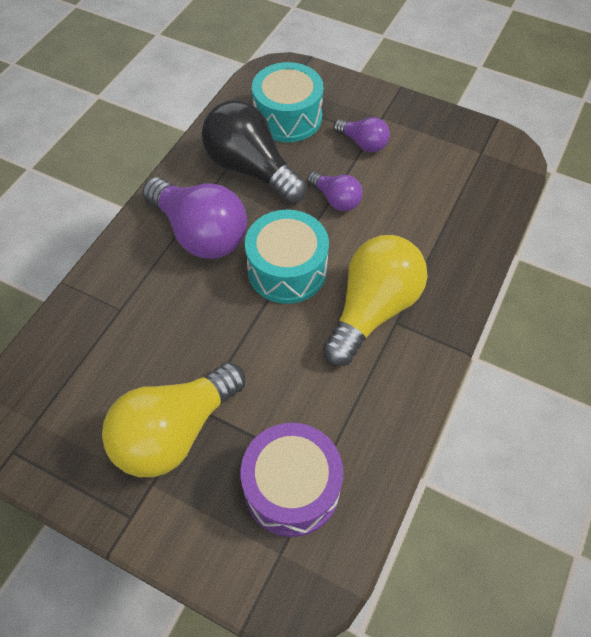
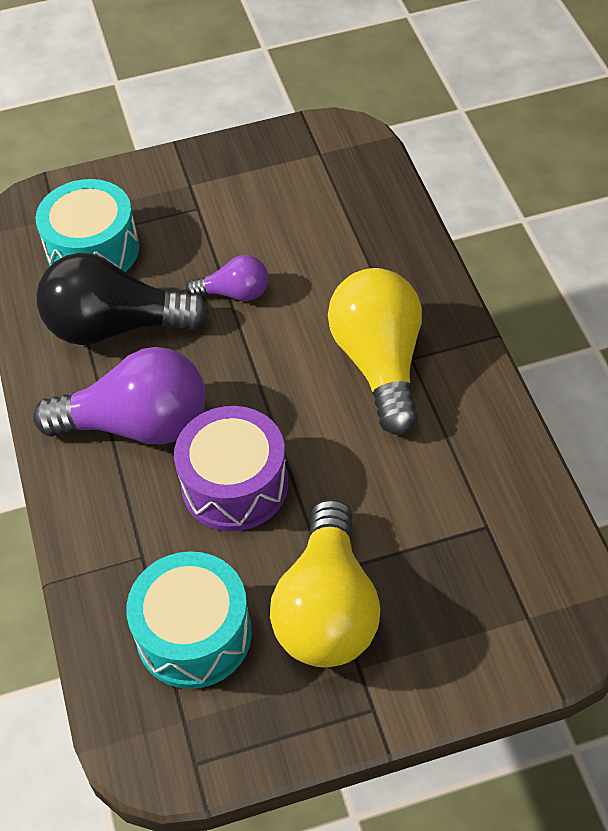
camera: 40 degrees left, 5 degrees down
purple drum [241,423,343,537] -> purple drum moved to [174,406,288,531]
turquoise drum [245,210,329,304] -> turquoise drum moved to [126,551,252,689]
purple light bulb [333,117,390,152] -> none

